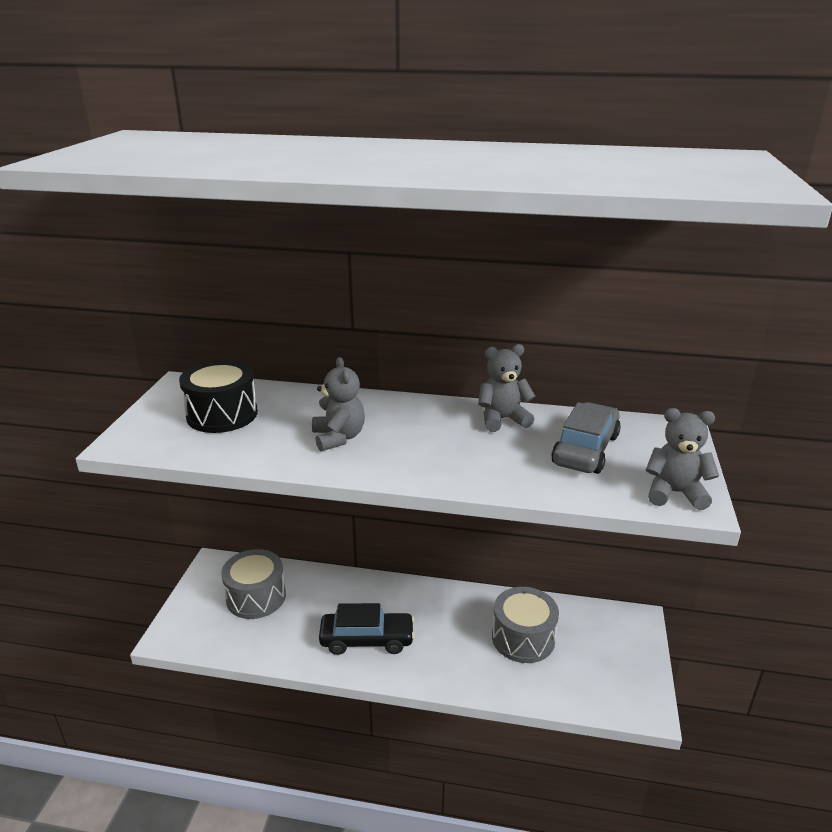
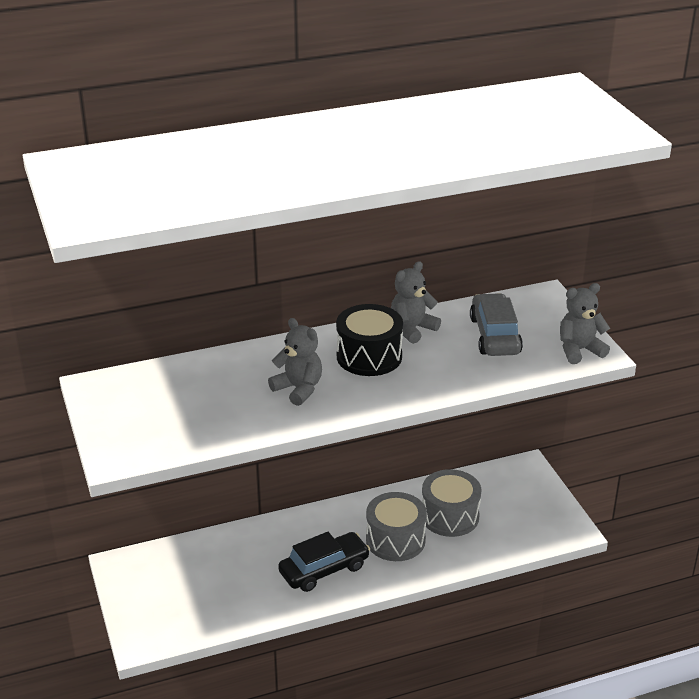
camera: 30 degrees left, 5 degrees up
black drum [179,360,258,433] -> black drum moved to [336,304,403,376]
grey drum [221,549,286,619] -> grey drum moved to [366,492,427,561]

